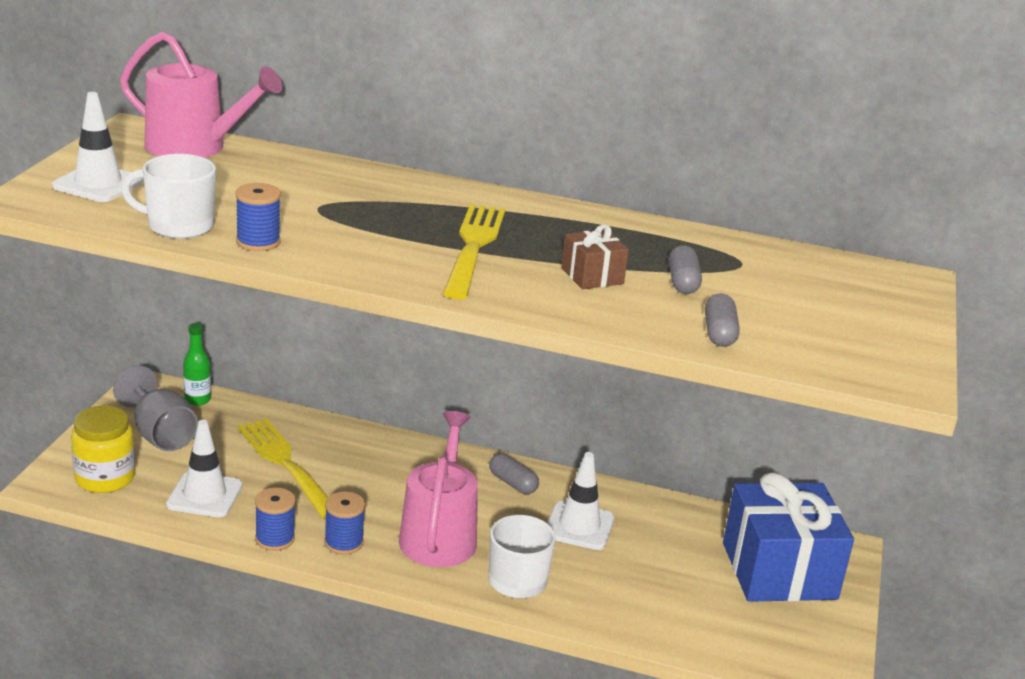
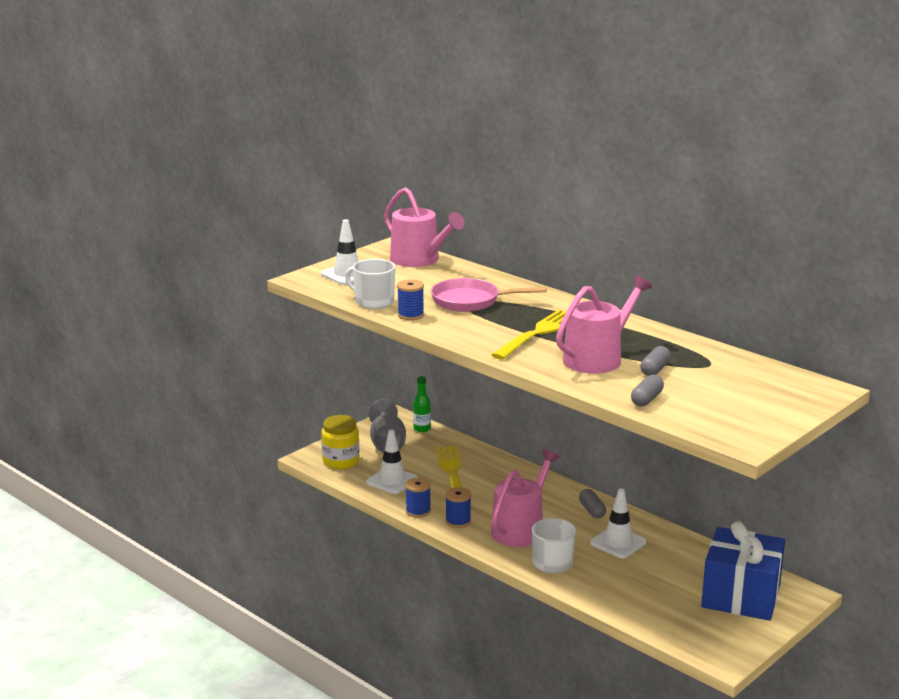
camera: 30 degrees right, 5 degrees down
brown gift [561,225,629,289] -> pink watering can [556,275,652,374]
none -> pink pan [431,278,546,312]

